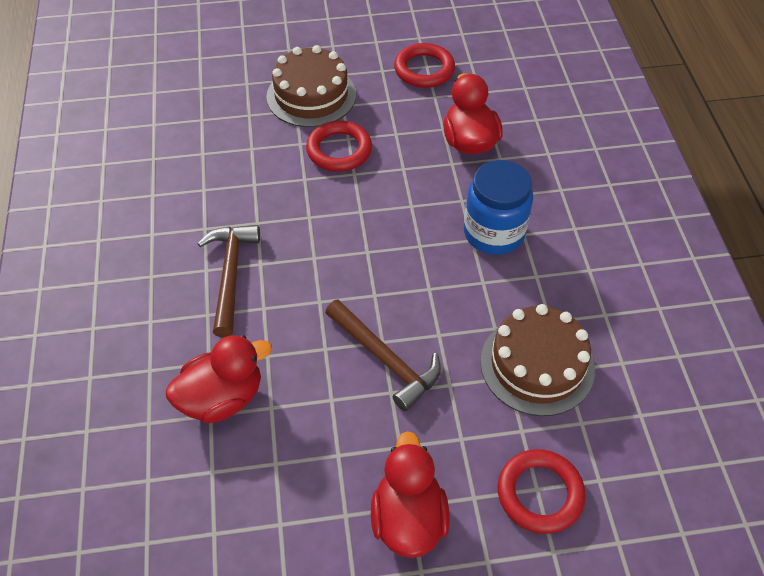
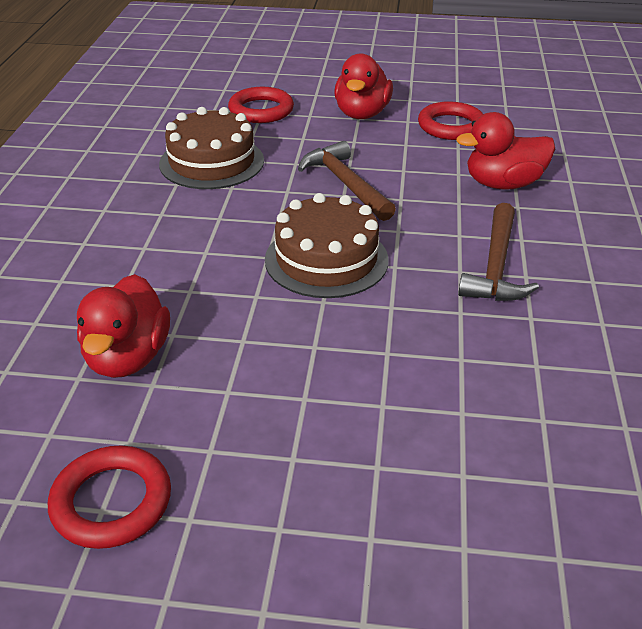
camera: 165 degrees left, 15 degrees down
brown cake [267,45,356,127] -> brown cake moved to [265,193,389,298]
red ring [306,121,372,172] -> red ring moved to [418,101,483,140]
blue jar [464,160,533,255] -> none

